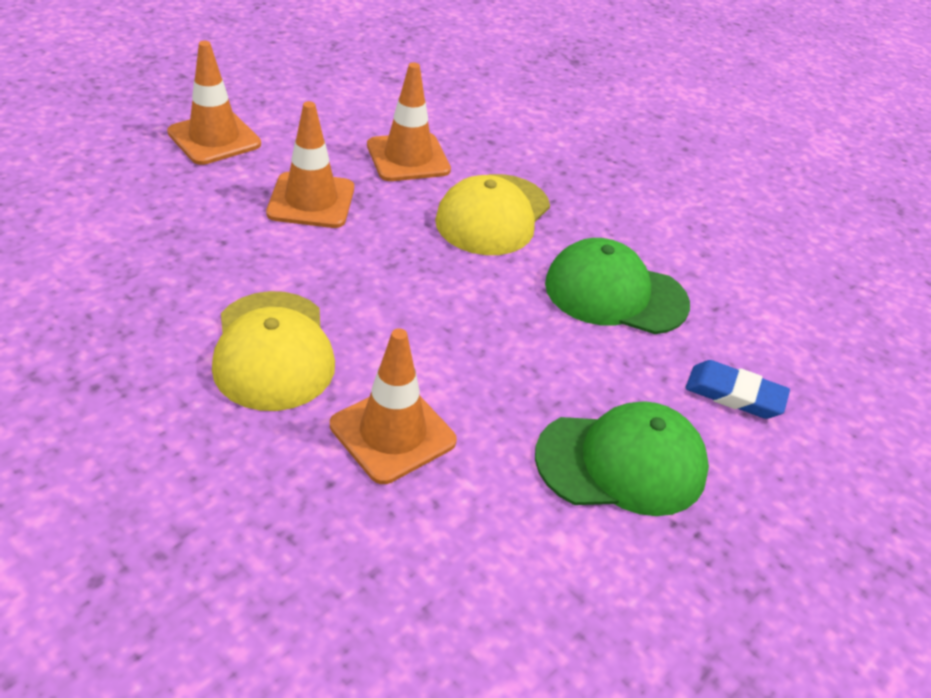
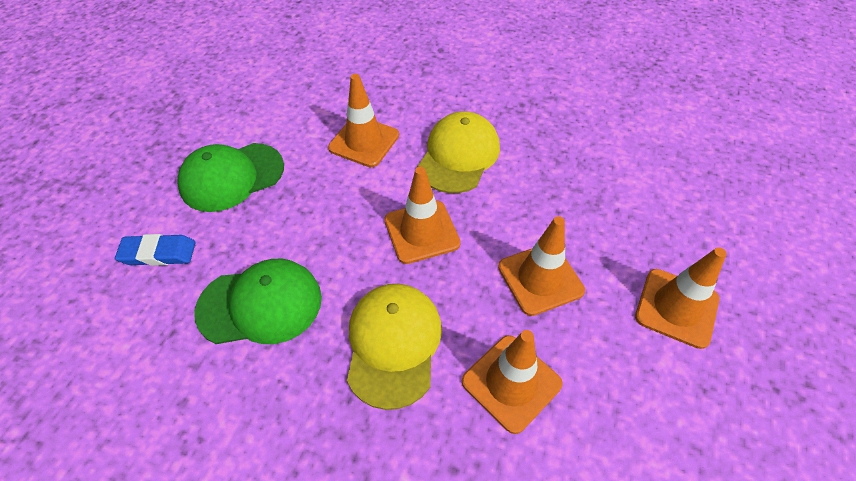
camera: 160 degrees right, 10 degrees up
yellow cap [212,291,335,411] -> yellow cap turned 60 degrees clockwise [417,111,500,193]
none -> orange traffic cone [384,167,461,264]

